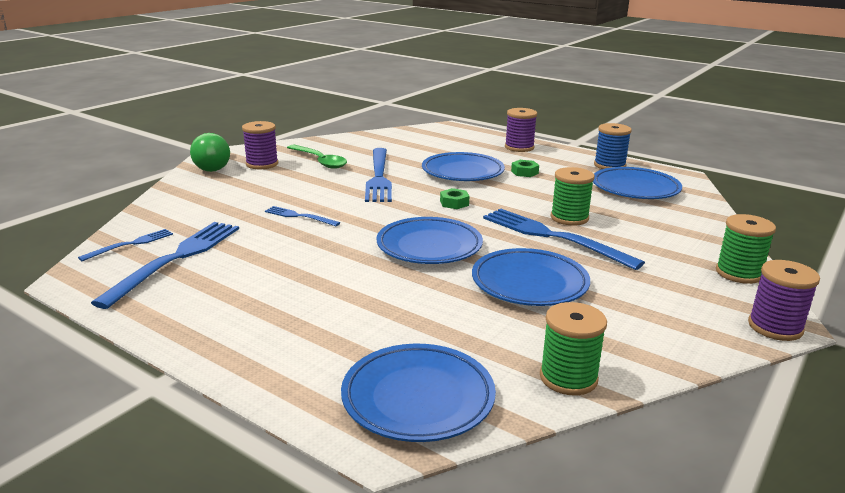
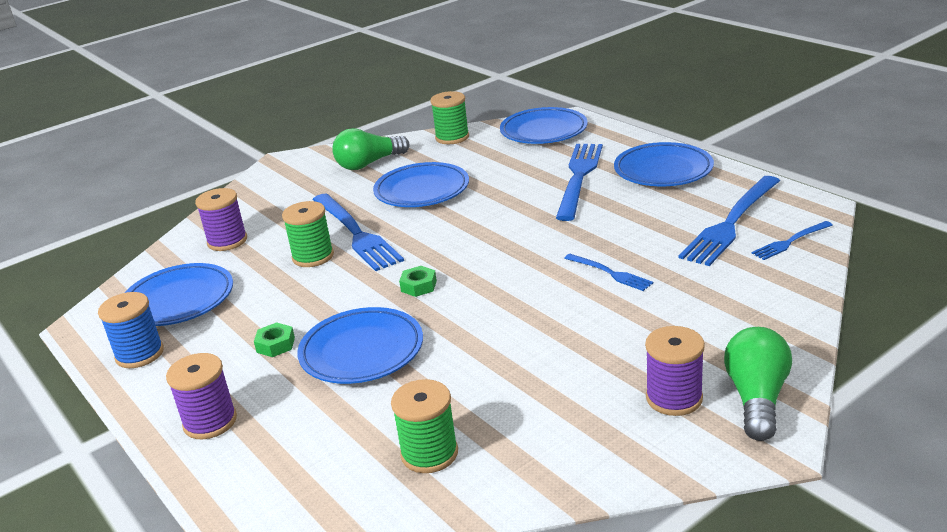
camera: 160 degrees left, 5 degrees up
green spoon [287,145,347,169] -> none
blue fork [365,148,392,202] -> blue fork moved to [556,144,603,221]
blue plate [376,217,483,264] -> blue plate moved to [614,142,714,186]
green spool [716,214,776,284] -> green spool moved to [391,379,458,473]
purple spool [748,260,820,341] -> purple spool moved to [195,188,247,251]
none -> green light bulb [332,128,410,170]

